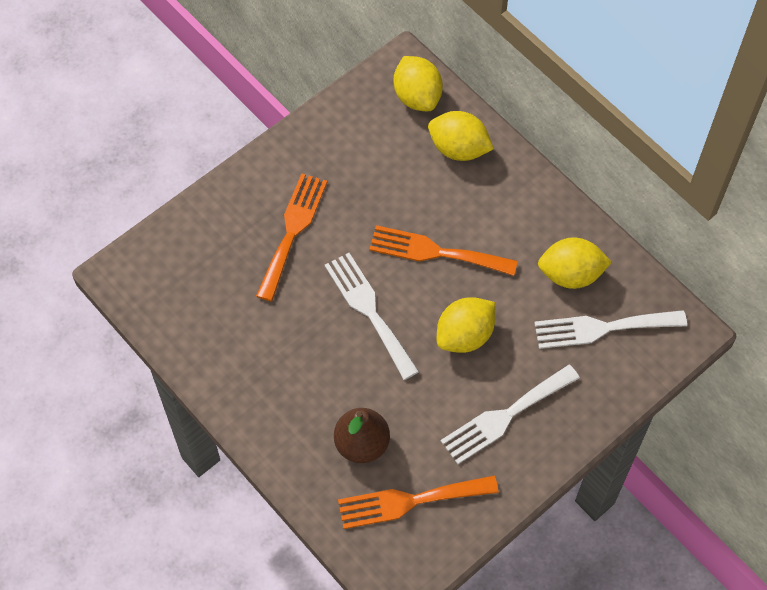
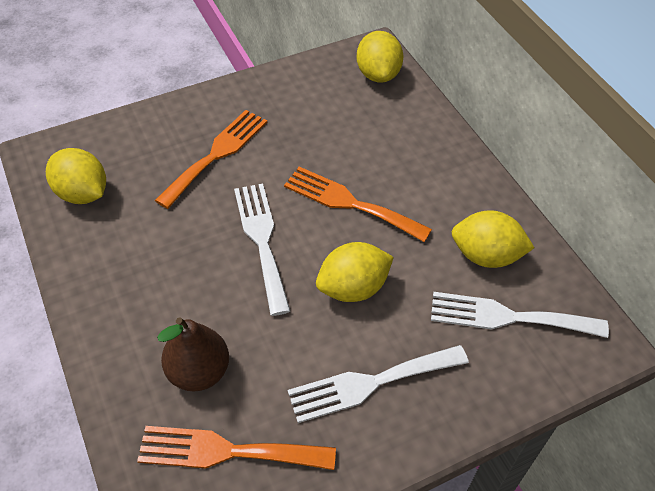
camera: 15 degrees right, 10 degrees down
yellow lemon [428,111,494,161] -> yellow lemon moved to [46,148,106,204]

